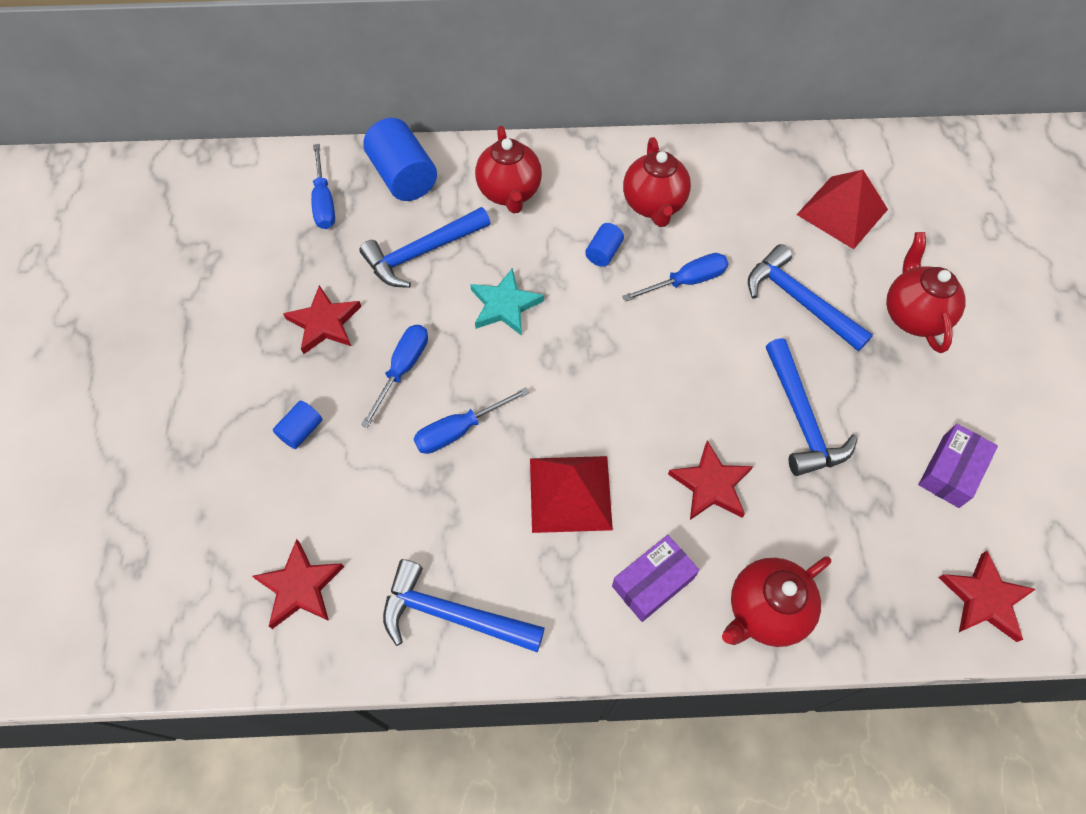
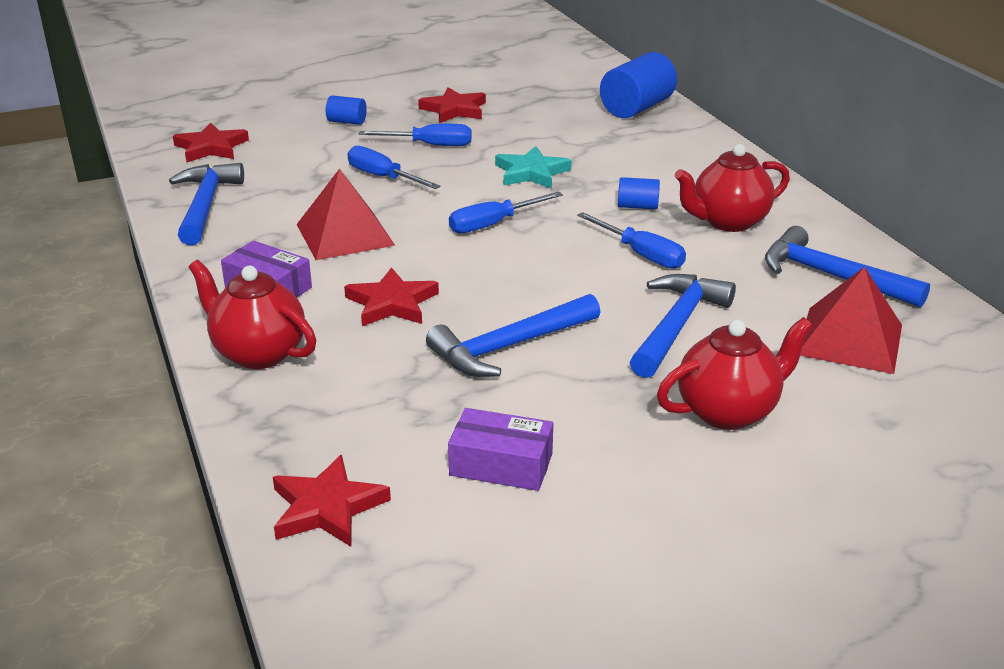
camera: 70 degrees right, 30 degrees down
blue screwdriver [311,144,335,229] -> blue screwdriver moved to [449,191,563,233]
blue hammer [359,207,490,288] -> blue hammer moved to [765,226,930,308]
red teapot [475,126,542,213] -> none

